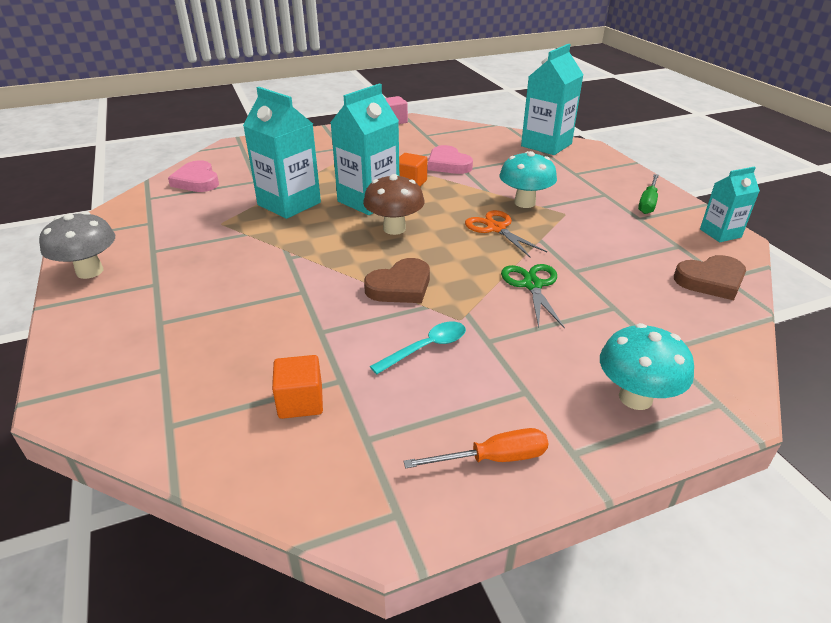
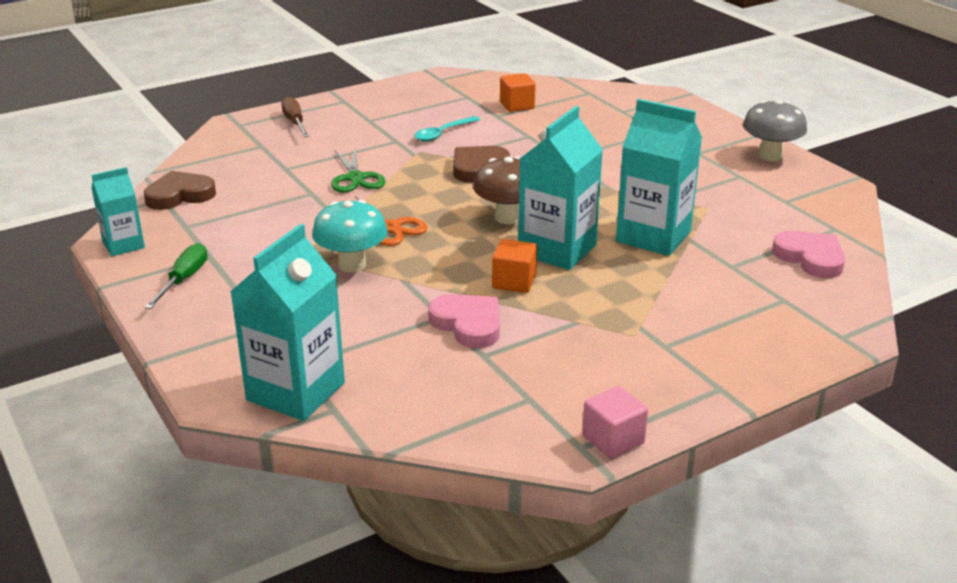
camera: 170 degrees right, 5 degrees down
orange screwdriver [404,428,549,469] -> none
turquoise mushroom [600,323,694,410] -> brown screwdriver [281,97,309,137]

